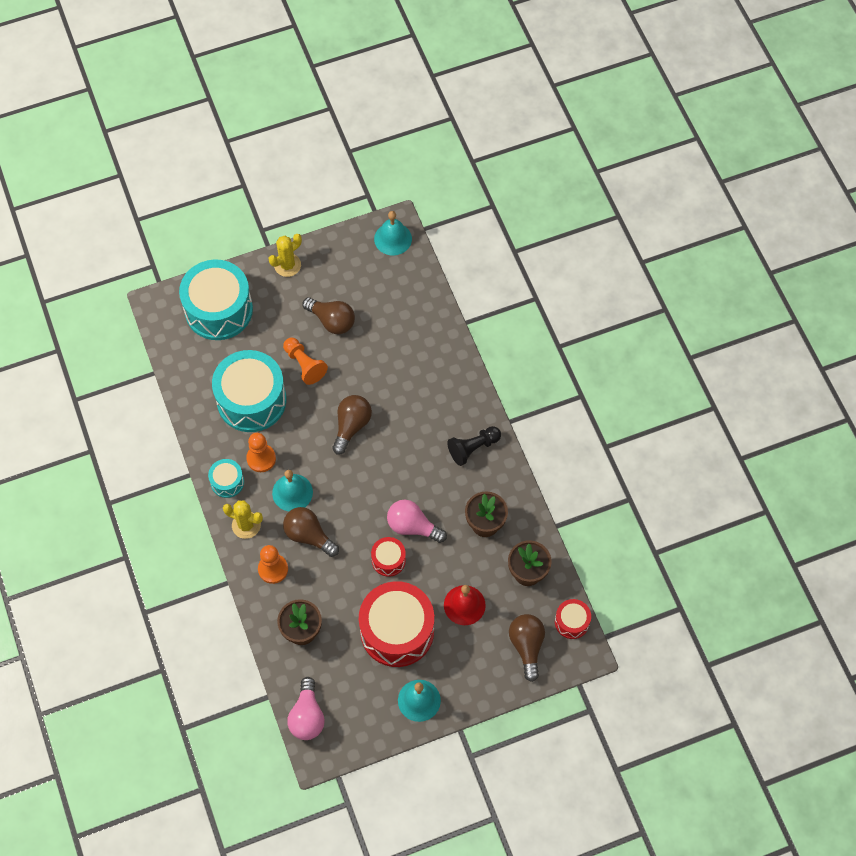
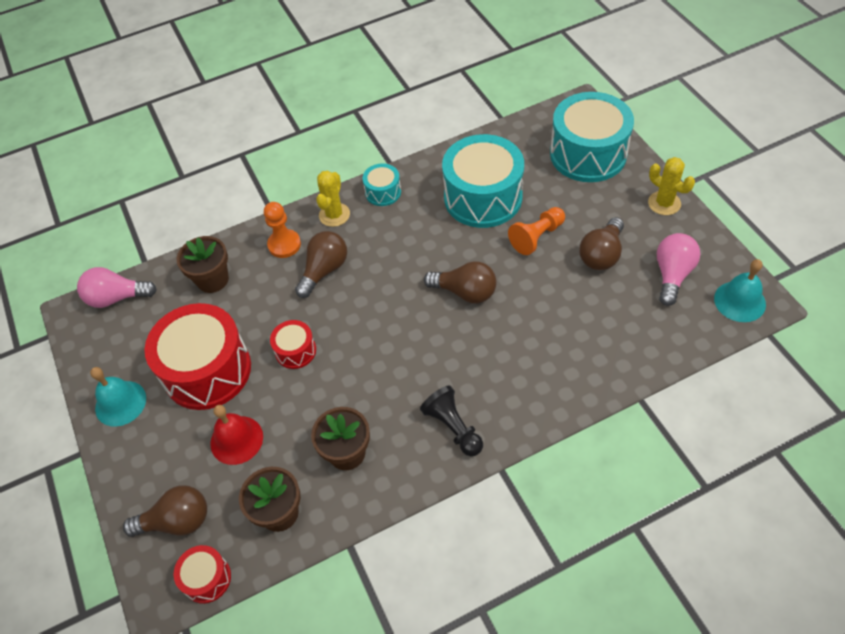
camera: 90 degrees right, 10 degrees down
orange pawn [246,433,276,472] -> none
turquoise bell [272,470,313,511] -> none
pink light bulb [387,500,447,543] -> pink light bulb moved to [657,233,701,306]

